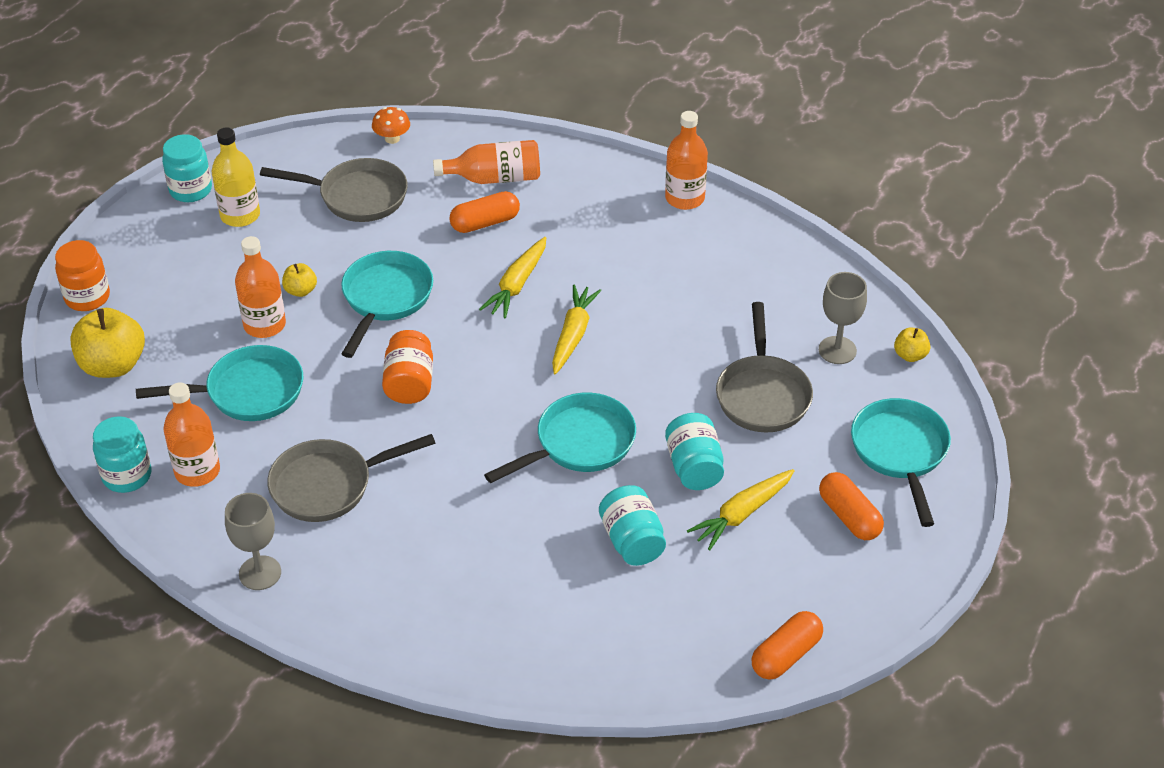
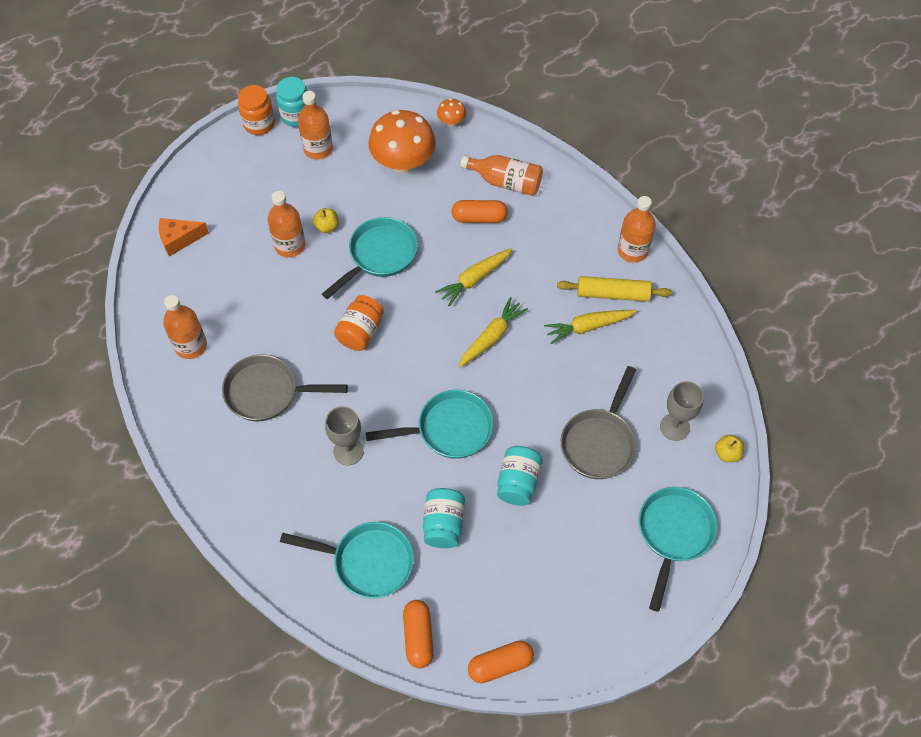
camera: 25 degrees right, 15 degrees up
orange jar [55,240,110,311] -> orange jar moved to [238,85,275,135]
yellow apple [70,308,145,378] -> orange cheese [159,218,209,257]
turquoise jar [93,416,151,493] -> none
turquoise pan [136,345,303,421] -> turquoise pan moved to [280,522,414,598]
yellow bottle [212,127,260,227] -> orange bottle [298,91,333,159]
grey goblet [225,493,281,590] -> grey goblet moved to [325,406,364,465]
grey pan [260,158,408,222] -> orange mushroom [369,110,436,173]
yellow carrot [687,469,795,550] -> yellow carrot moved to [544,310,637,344]
orange capsule [819,472,884,540] -> orange capsule moved to [403,600,434,668]
none -> yellow rolling pin [557,276,672,302]

